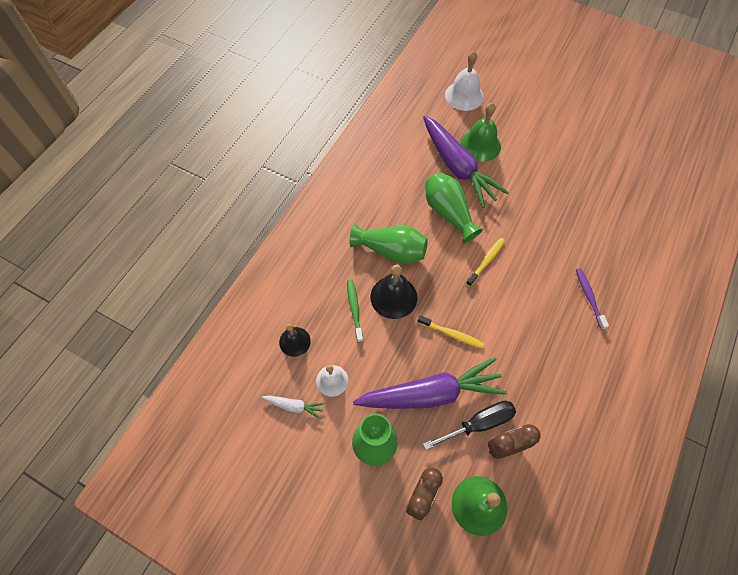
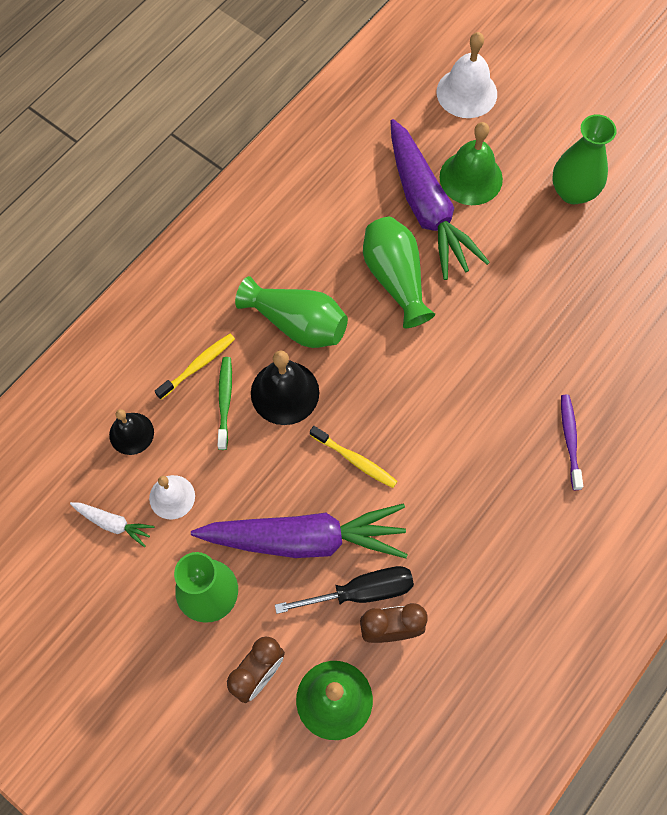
camera: 10 degrees right, 5 degrees up
yellow toothbrush [466,238,505,287] -> yellow toothbrush moved to [155,334,235,400]
none -> green vase [552,114,617,204]

